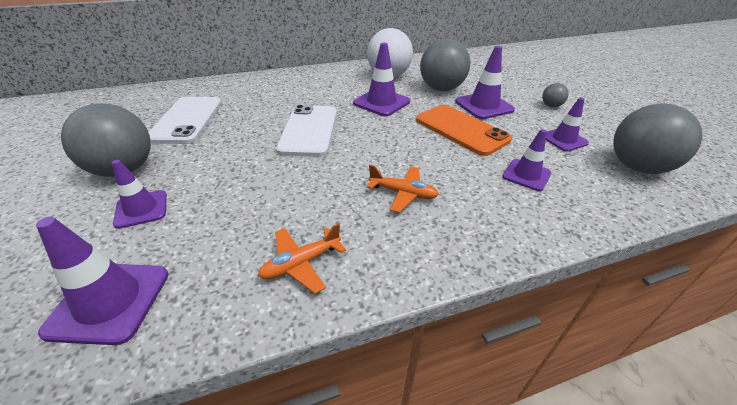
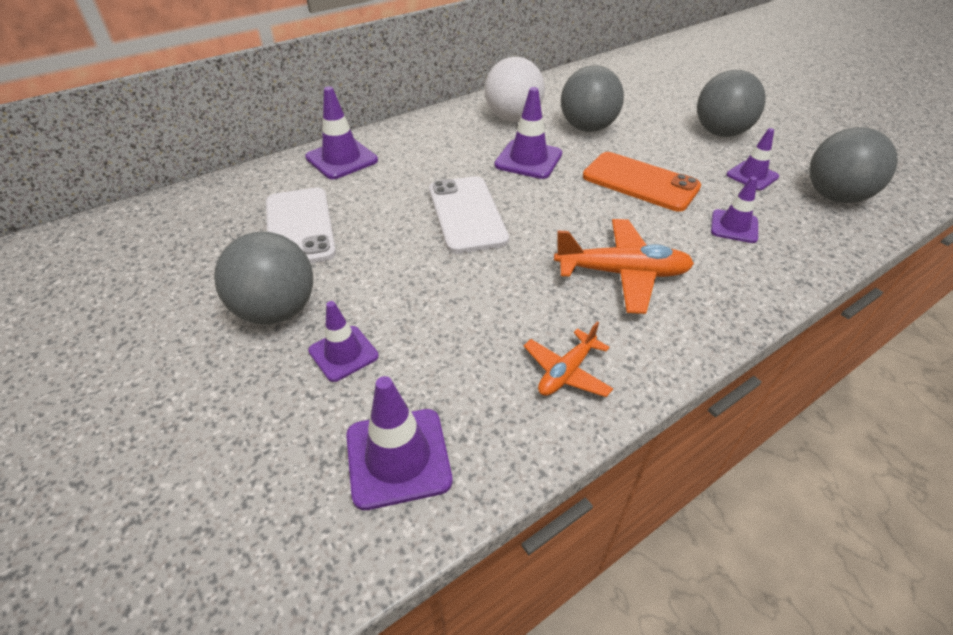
camera: 15 degrees left, 5 degrees up
orange plane [367,165,439,213] -> orange plane [554,219,694,314], size x1.68
purple traffic cone [455,46,515,119] -> purple traffic cone moved to [305,86,378,179]
grey ball [542,83,569,107] -> grey ball [697,70,766,137], size x2.21

